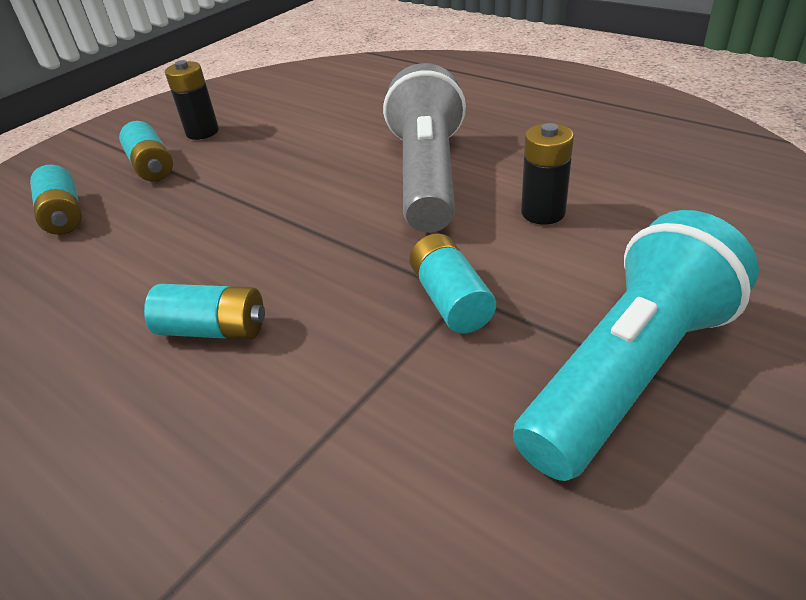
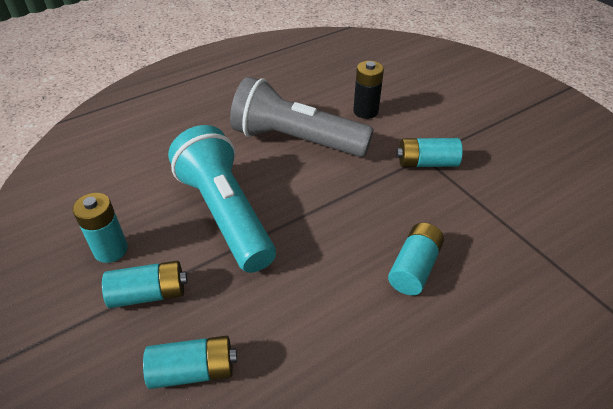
camera: 75 degrees left, 5 degrees up
black battery [165,60,219,140] -> turquoise battery [73,193,128,263]
turquoise flashlight [513,210,759,481] -> turquoise flashlight moved to [168,125,276,273]

